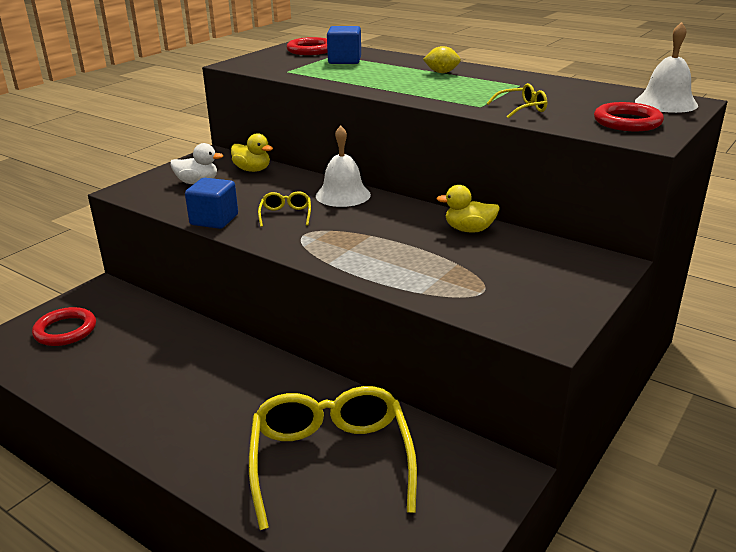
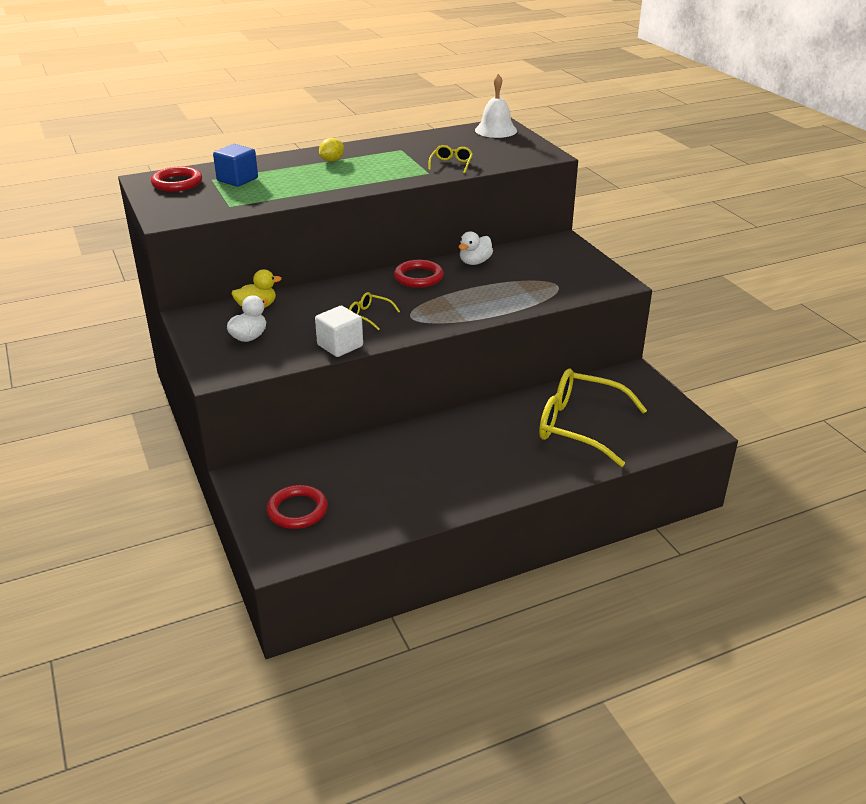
camera: 60 degrees left, 5 degrees up
blue cube [185,178,238,229] -> white cube [315,306,363,357]
white bell [316,125,371,207] -> none
yellow duck [436,185,500,232] -> white duck [458,231,493,265]
red ring [594,102,664,131] -> red ring moved to [394,260,444,288]

